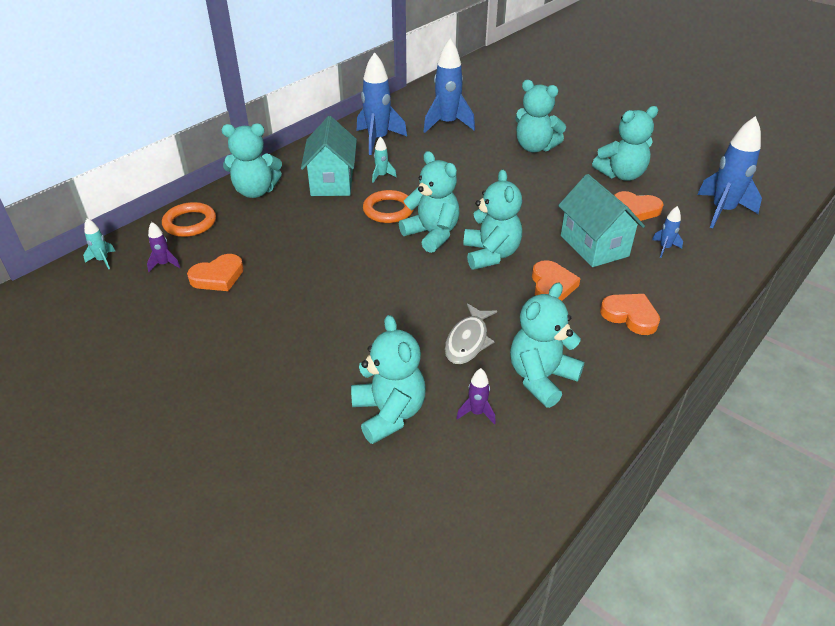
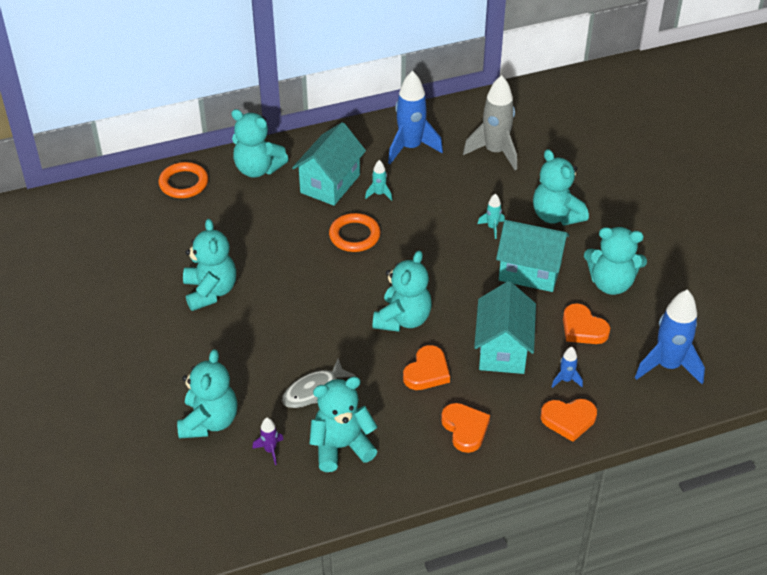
camera: 30 degrees right, 5 degrees up
turquoise rocket [83,218,115,269] -> turquoise rocket moved to [478,193,505,239]
purple rocket [147,222,181,272] -> none
orange heart [187,254,244,291] -> orange heart moved to [541,399,597,442]
turquoise teddy bear [399,151,460,253] -> turquoise teddy bear moved to [183,219,236,311]
blue rocket [423,39,475,133] -> grey rocket [463,75,517,170]
none -> turquoise house [496,220,569,292]

